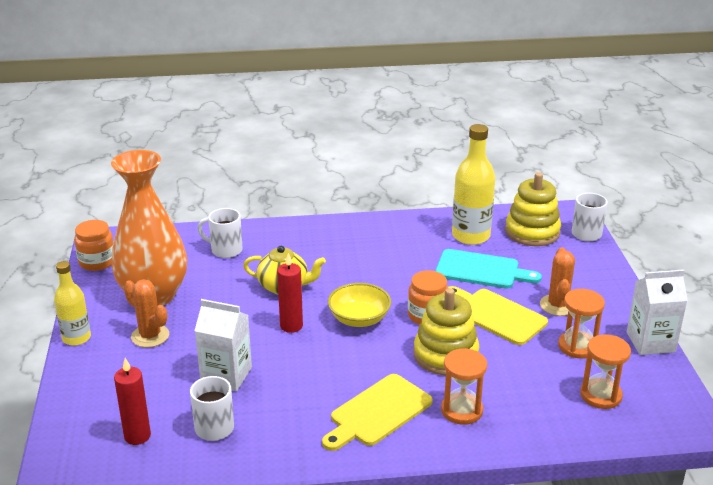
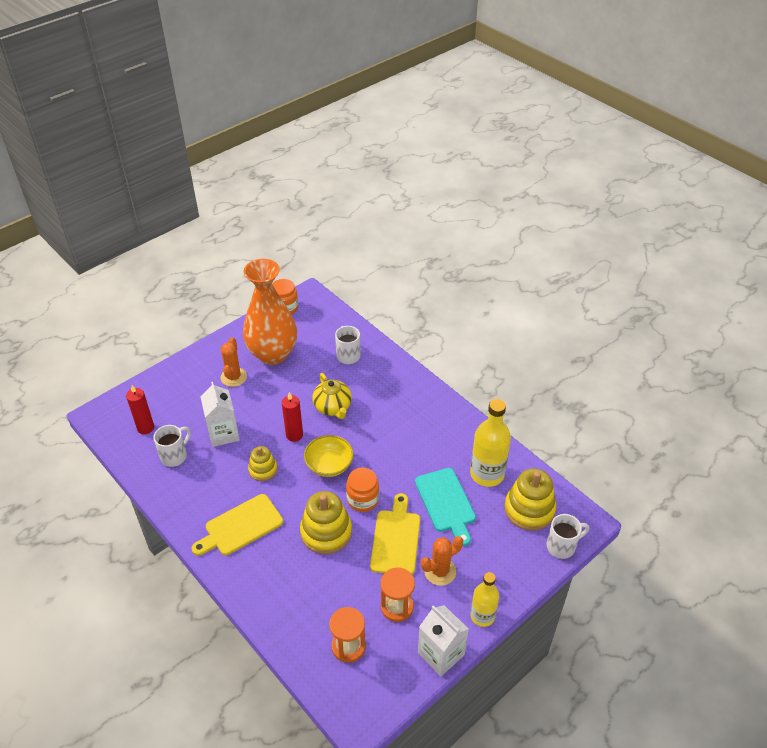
camera: 55 degrees right, 15 degrees up
yellow bottle [54,261,91,346] -> yellow bottle moved to [470,572,499,627]
yellow cutting board [322,374,433,451] -> yellow cutting board turned 45 degrees counterclockwise [191,494,283,556]
orange hourglass [441,348,487,425] -> none
none -> yellow stacking toy [248,446,277,481]

